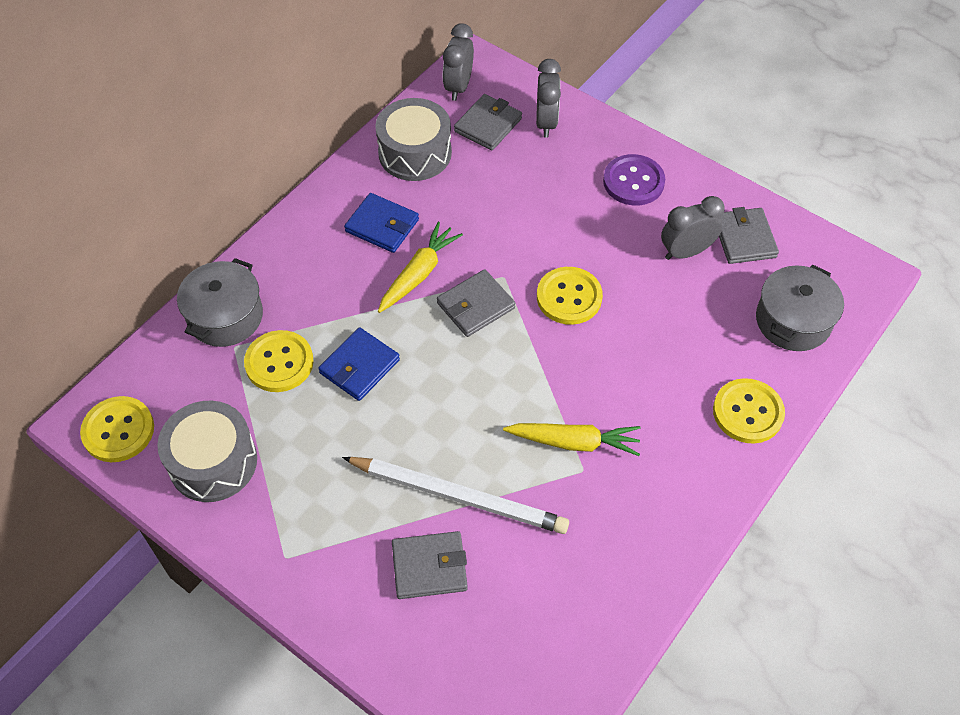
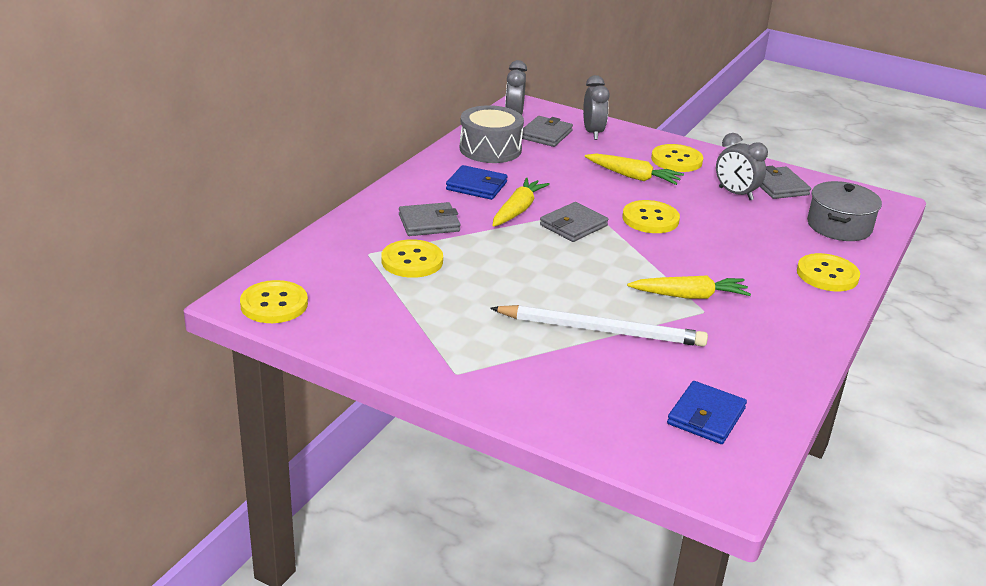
camera: 10 degrees left, 25 degrees down
grey drum [157,401,257,502] -> none
grey pot [177,258,263,347] -> none
blue wallet [318,327,400,401] -> blue wallet moved to [667,381,747,444]
grey wallet [392,531,468,599] -> grey wallet moved to [399,202,461,236]
purple button [603,154,665,206] -> yellow button [651,144,703,172]
grey clock [661,196,725,260] -> grey clock turned 105 degrees counterclockwise [716,133,768,200]
none -> yellow carrot [585,154,684,185]

